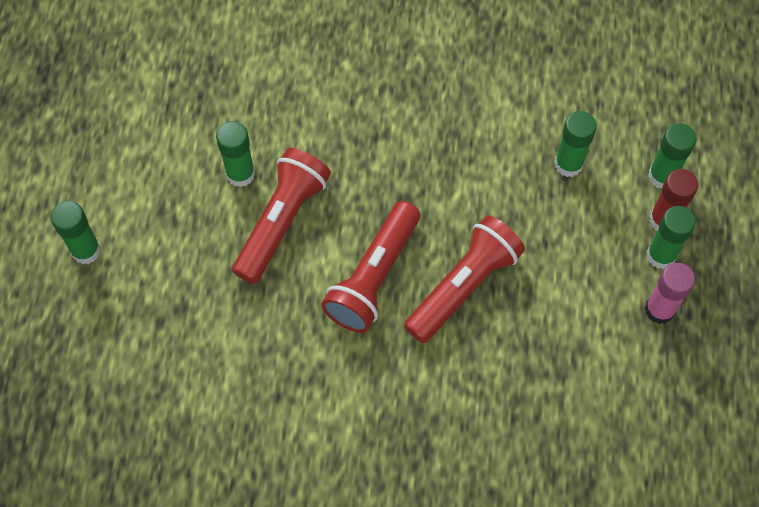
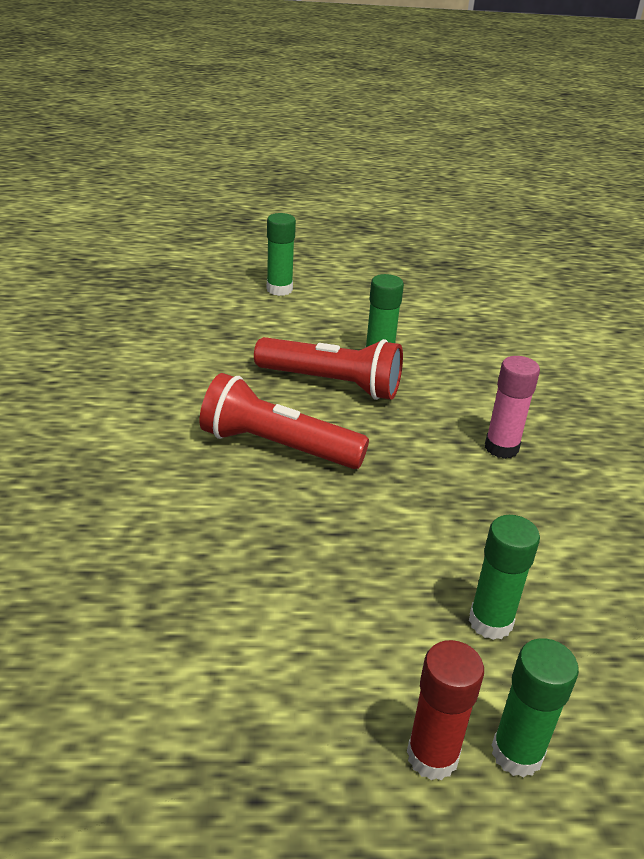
camera: 80 degrees right, 30 degrees down
red flashlight [404,215,525,343] -> none
pink glue stick [645,263,695,324] -> pink glue stick moved to [485,356,540,459]
green glue stick [646,206,696,269] -> none

